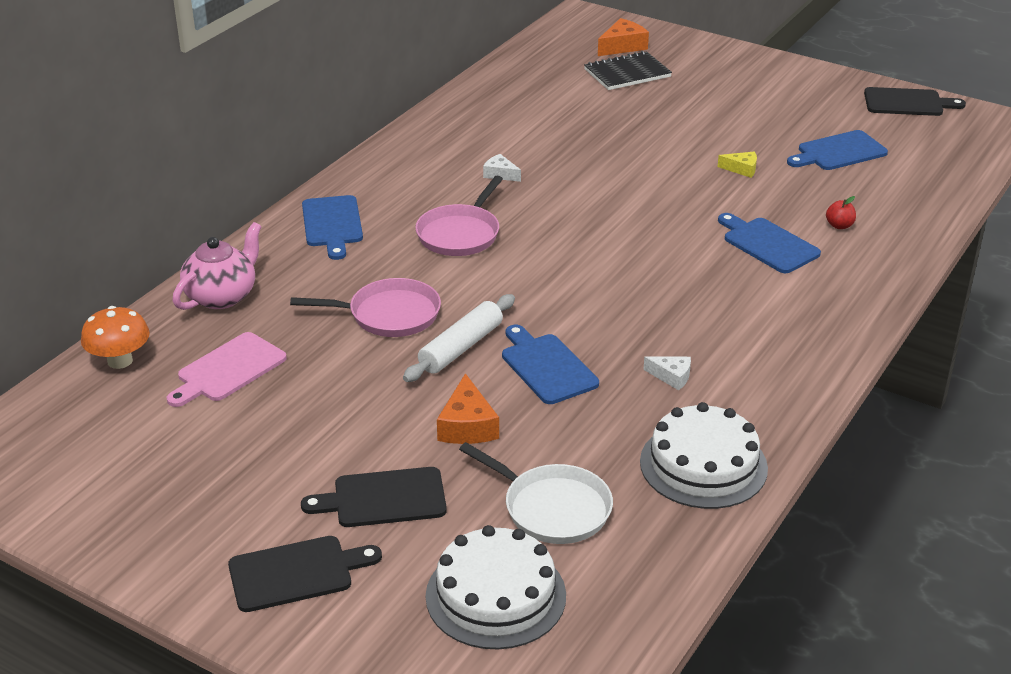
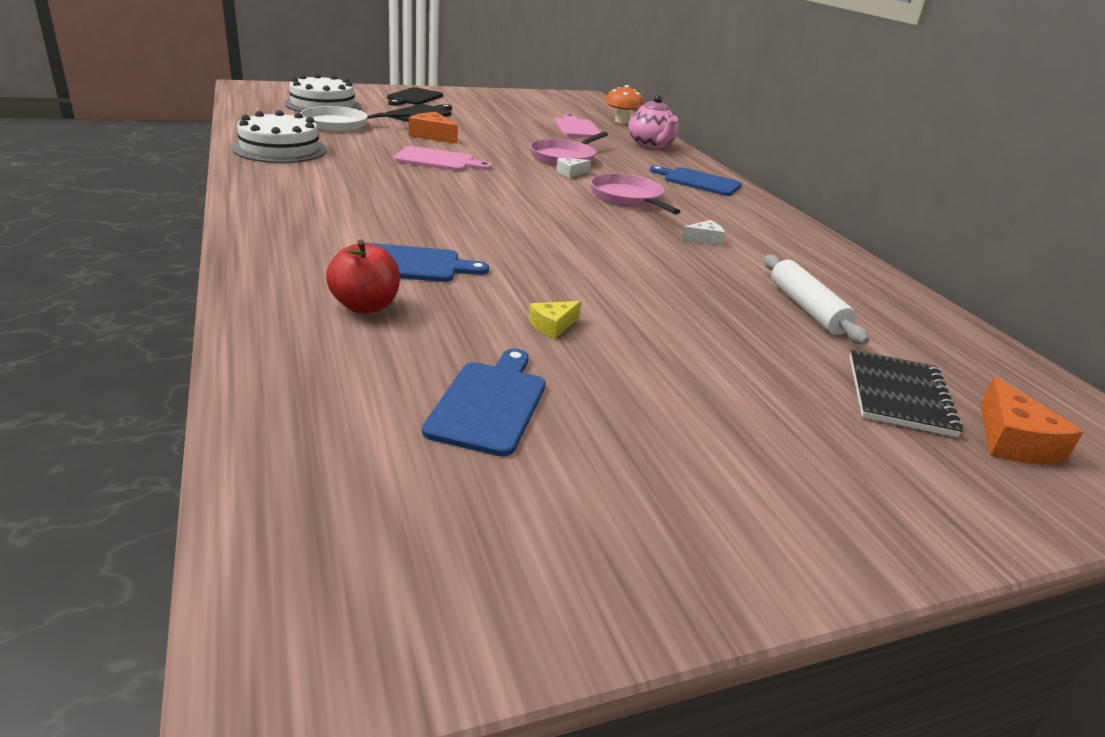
camera: 125 degrees right, 5 degrees down
white rolling pin [403,294,515,382] -> white rolling pin moved to [764,255,869,345]
blue cutting board [502,325,599,404] -> pink cutting board [393,146,493,171]
white cheese [643,356,691,390] -> white cheese moved to [556,158,591,178]
red apple [826,196,856,229] -> red apple [326,240,400,313], size x1.77
black cutting board [864,87,966,116] -> none

